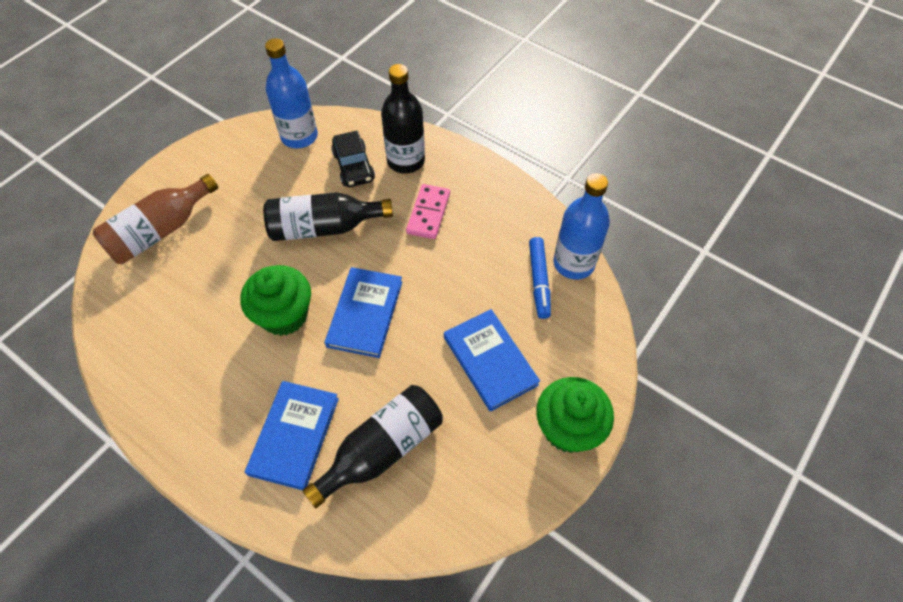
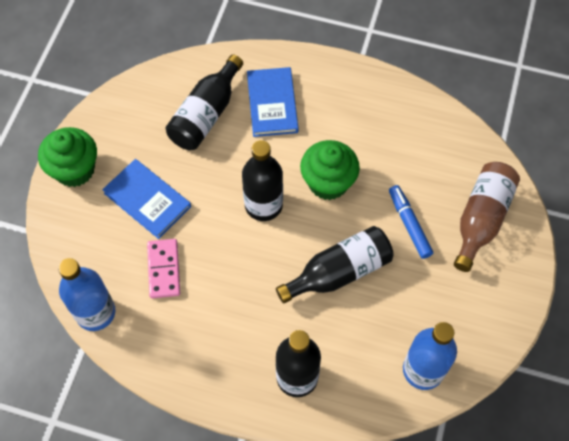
camera: 160 degrees right, 5 degrees up
blue book [325,267,402,358] -> black bottle [242,140,283,221]
black car [331,131,375,187] -> none
pink domino [406,184,450,239] -> pink domino moved to [147,239,180,298]
blue marker [529,237,551,319] -> blue marker moved to [389,185,433,259]

